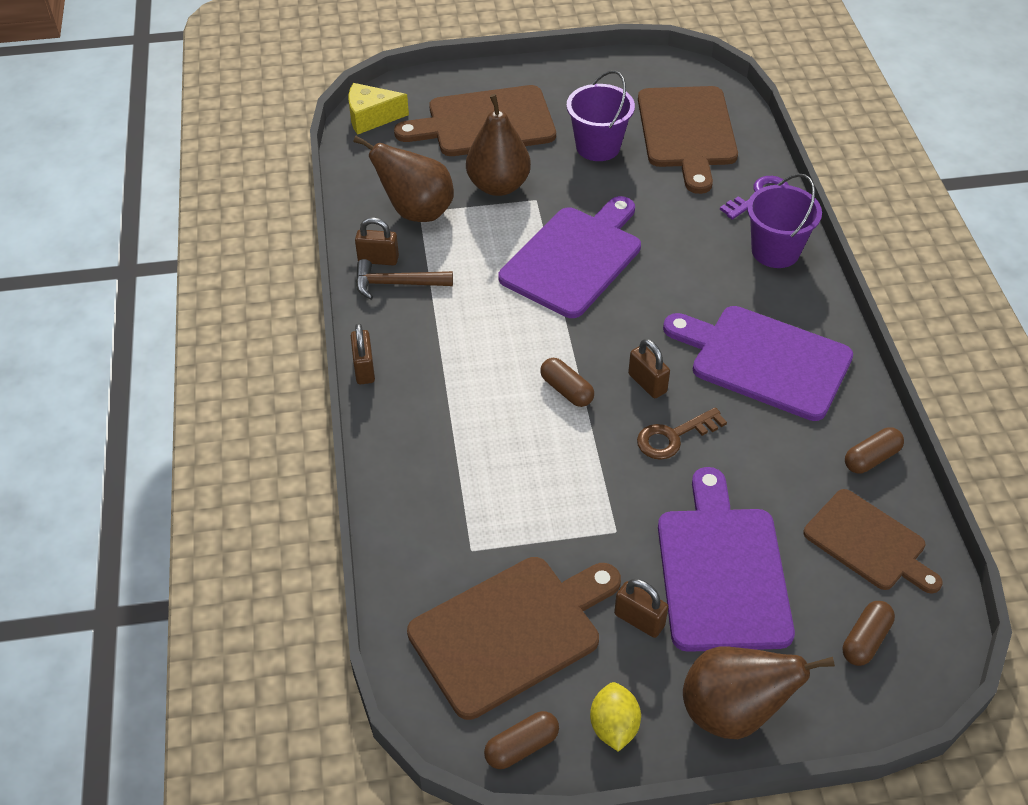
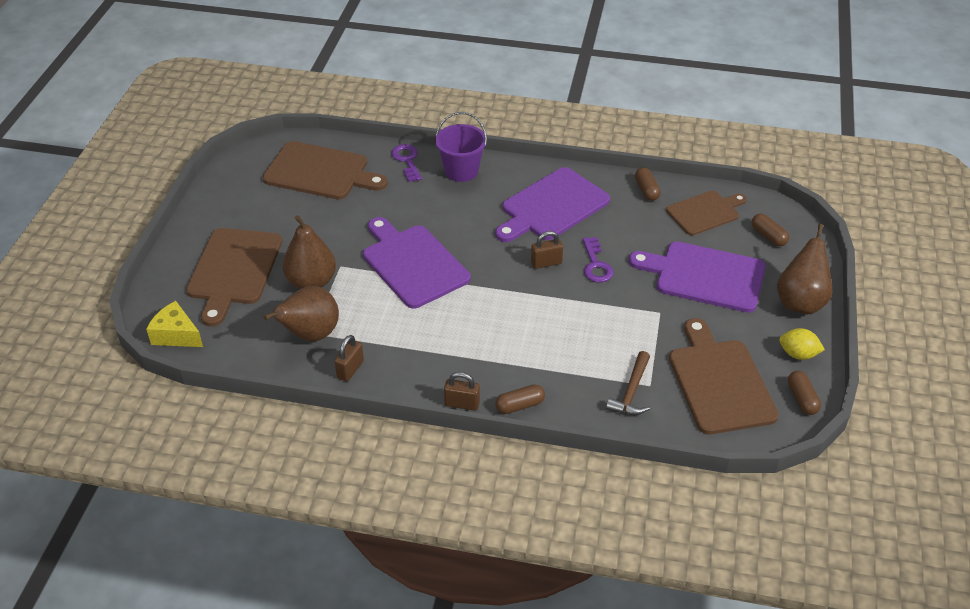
camera: 70 degrees left, 5 degrees down
yellow cheese [348,83,409,135] -> yellow cheese turned 105 degrees clockwise [146,301,203,347]
brown hammer [356,259,453,300] -> brown hammer moved to [606,351,650,415]
brown capsule [540,358,594,407] -> brown capsule moved to [495,384,545,414]
purple bucket [567,70,635,161] -> none
brown padlock [614,579,668,638] -> none
brown key [637,407,727,460] -> purple key [583,237,614,282]

